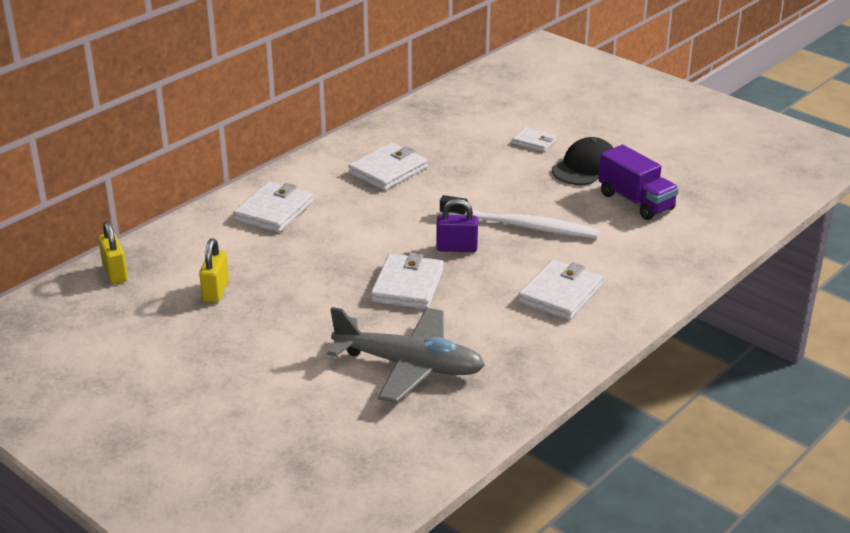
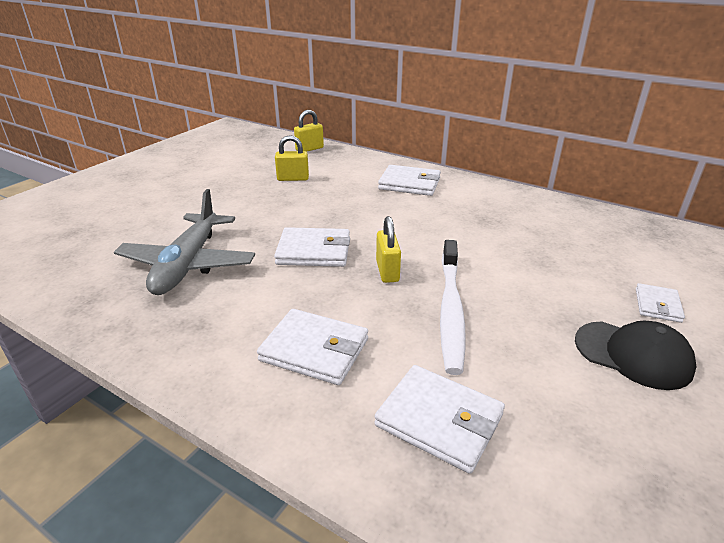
camera: 80 degrees right, 0 degrees up
white wallet [348,143,428,190] -> white wallet moved to [374,365,505,474]
purple padlock [436,199,478,252] -> yellow padlock [376,216,401,283]
purple truck [598,145,679,220] -> none

